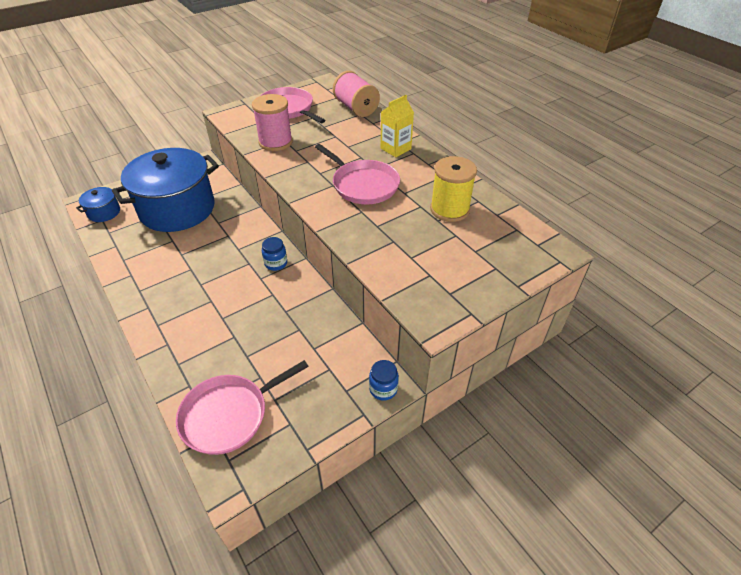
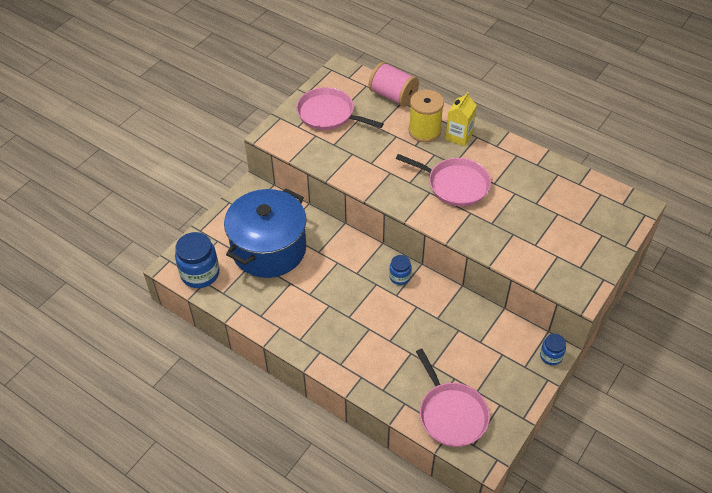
camera: 20 degrees left, 5 degrees up
blue pot [76,187,120,222] -> blue jar [175,232,219,288]
pink pan [176,360,309,455] -> pink pan turned 60 degrees counterclockwise [416,349,490,447]
pink spool [252,94,293,151] -> none
yellow spool [430,156,477,222] -> yellow spool moved to [409,90,444,143]

